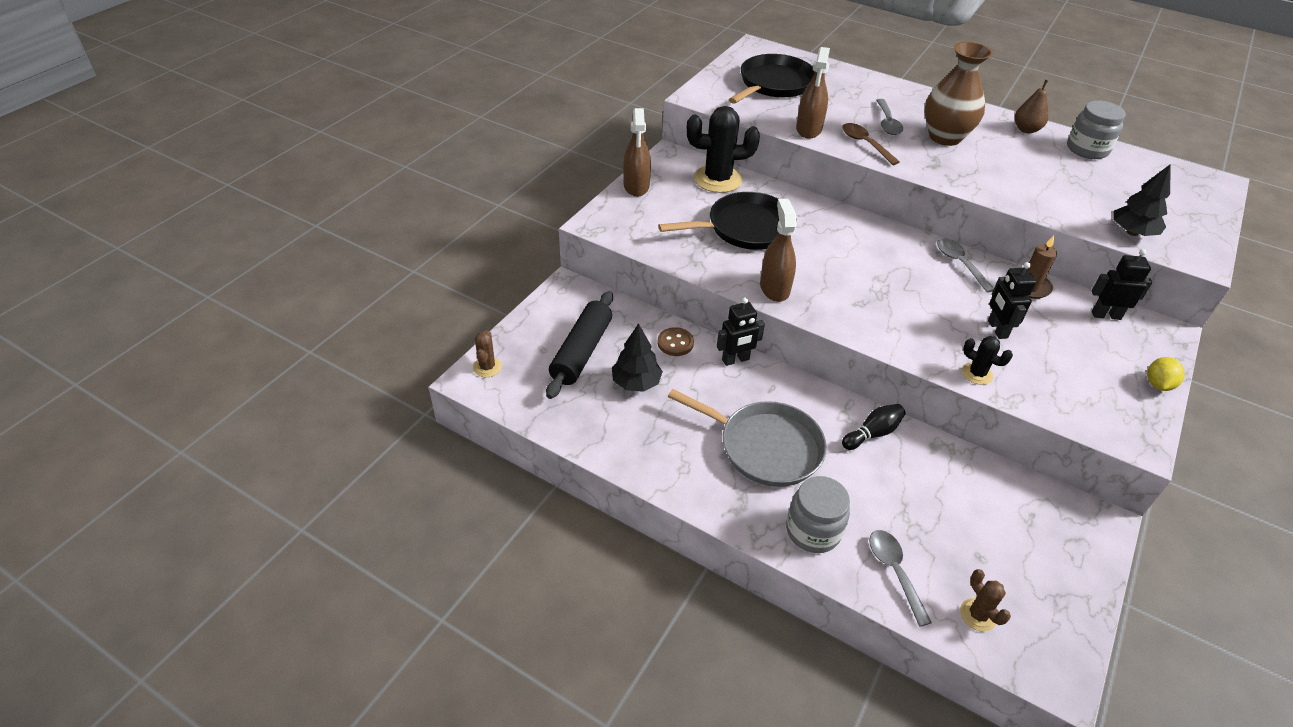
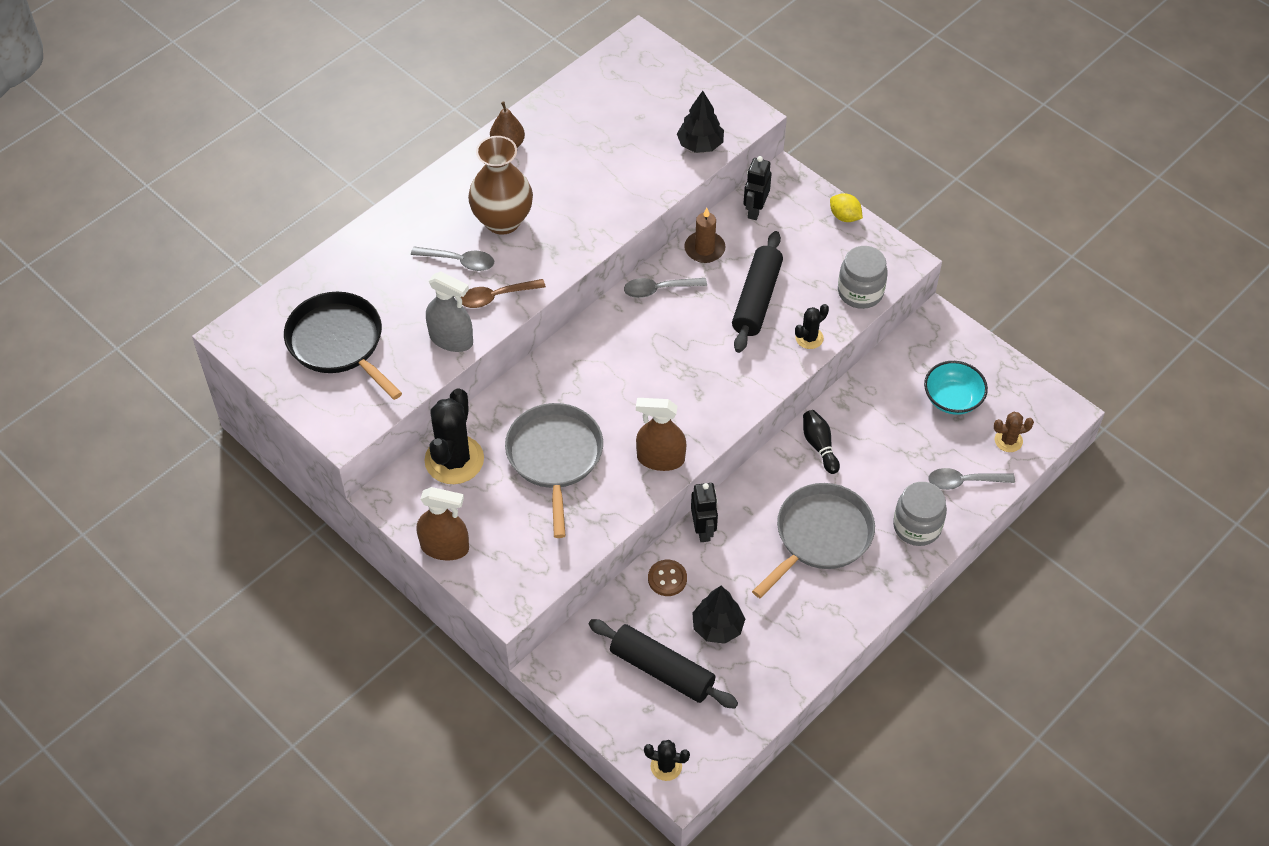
camera: 75 degrees left, 10 degrees up
brown cactus [473,330,502,377] -> black cactus [644,740,690,781]
black pan [658,192,797,250] -> grey pan [505,403,603,538]
brown spray bottle [796,47,830,139] -> grey spray bottle [426,271,473,352]
black robot [988,262,1036,339] -> black rolling pin [732,231,783,353]
grey jar [1067,100,1126,159] -> grey jar moved to [838,246,888,309]
none -> turquoise bowl [924,361,988,415]

